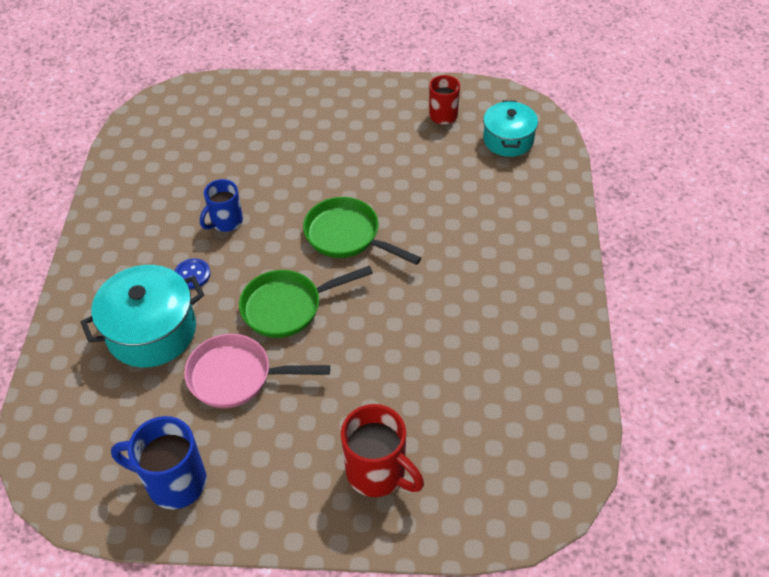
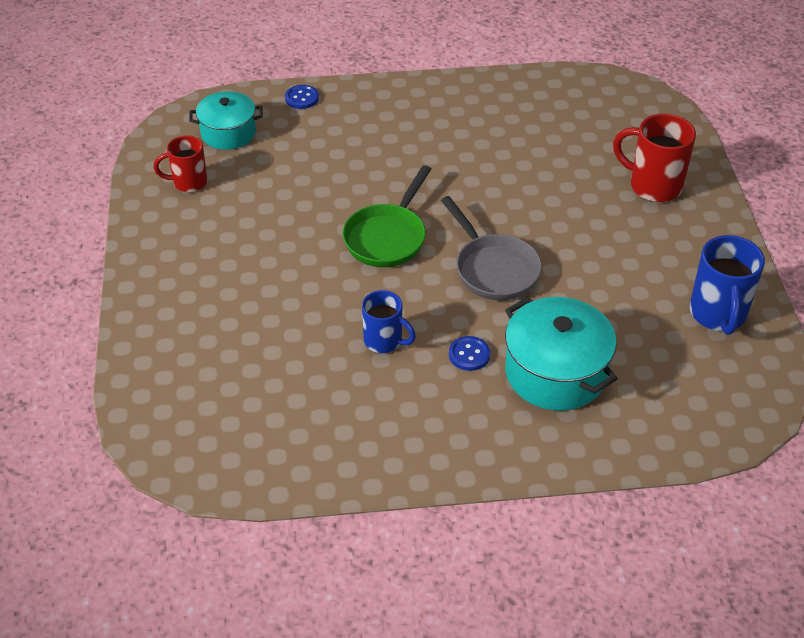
camera: 100 degrees left, 5 degrees down
pink pan [184,334,330,408] -> none
green pan [239,266,373,338] -> grey pan [441,196,542,300]
red mug [341,404,424,497] -> red mug turned 90 degrees counterclockwise [613,114,696,202]
none -> blue button [285,85,319,109]

